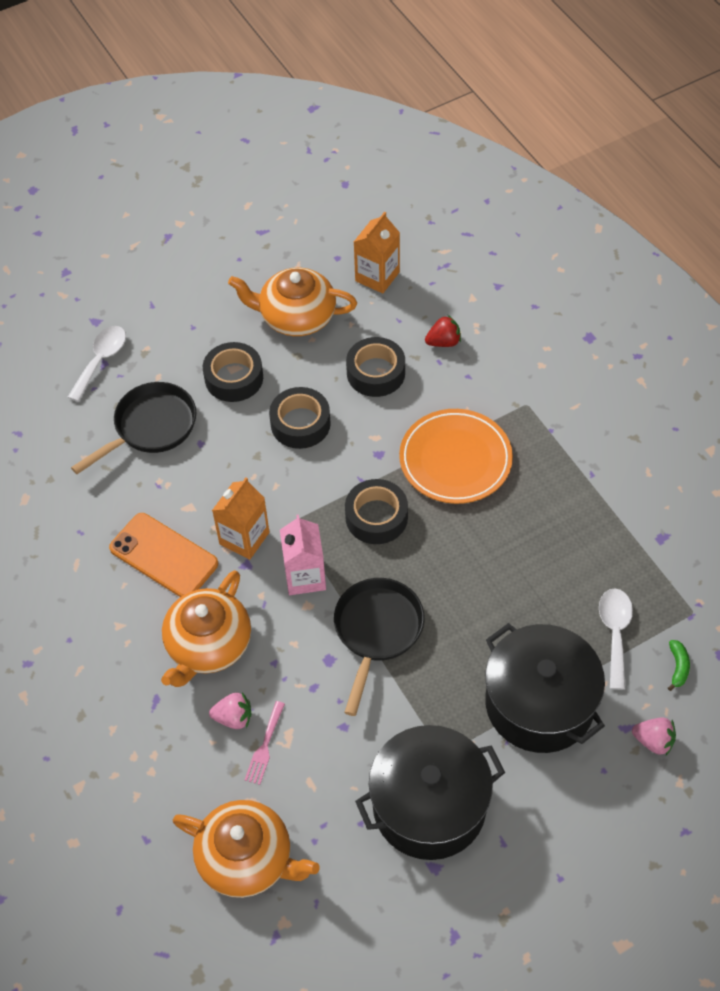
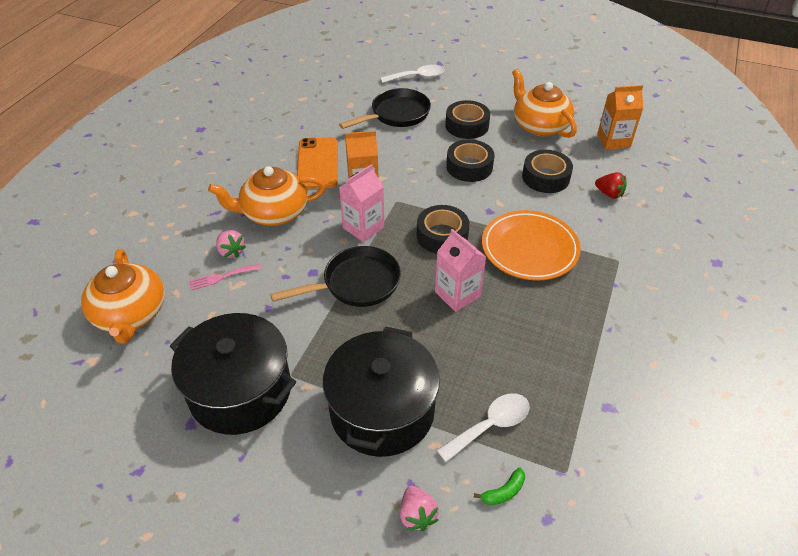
camera: 50 degrees right, 10 degrees down
black pan [71,382,196,474] -> black pan turned 45 degrees counterclockwise [339,88,431,129]
none -> pink carton [435,229,486,312]

